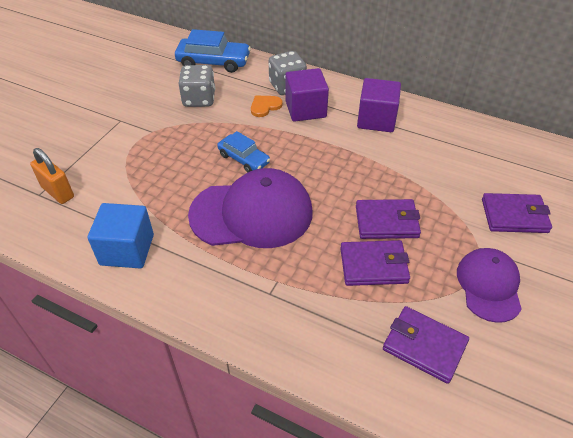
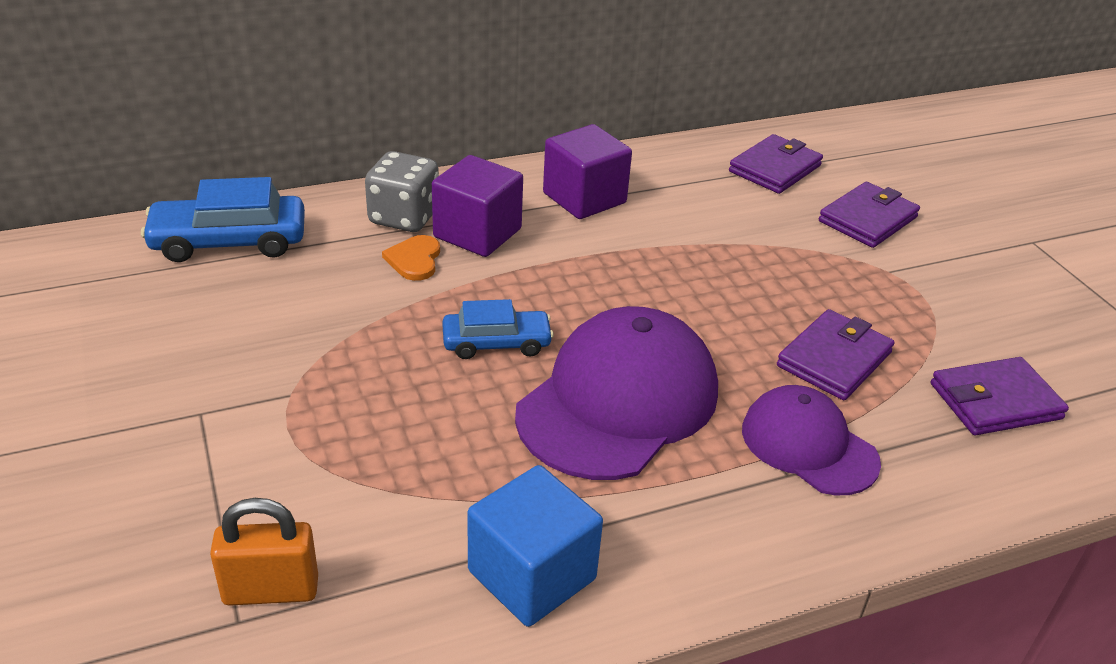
camera: 50 degrees left, 10 degrees down
blue car [175,29,251,73] -> blue car turned 150 degrees counterclockwise [141,177,305,262]
grey dice [179,65,215,107] -> none
purple wallet [356,199,421,239] -> purple wallet moved to [729,134,823,194]
purple cap [457,248,522,323] -> purple cap moved to [742,385,881,495]

